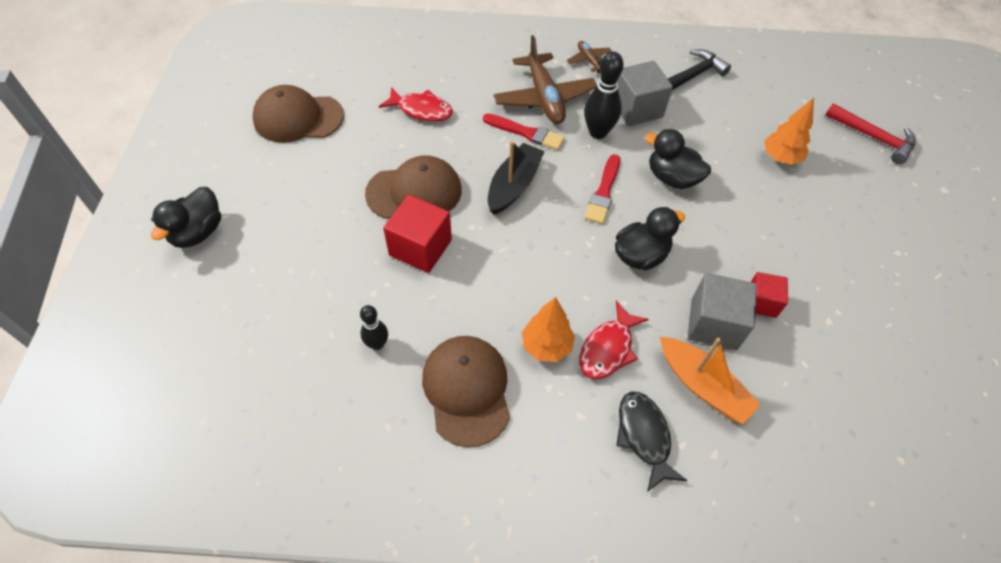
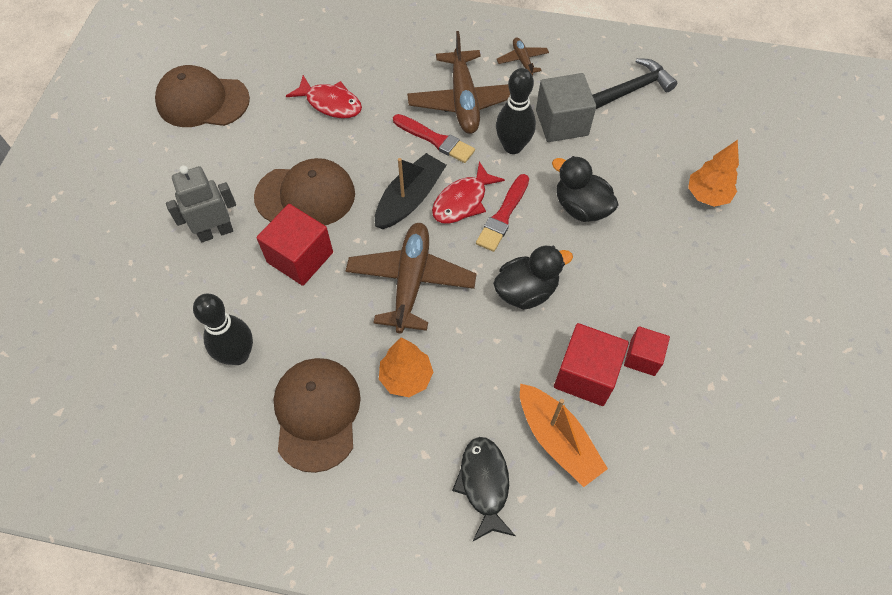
camera: 10 degrees right, 5 degrees up
black duck [151,187,221,248] -> none
black bowling pin [360,305,388,350] -> black bowling pin [193,294,253,365], size x1.68
red fish [580,301,649,379] -> red fish moved to [432,161,505,224]
grey cube [687,273,757,350] -> red cube [554,323,629,406]
red hammer [825,103,916,164] -> none
none -> grey robot [166,165,236,242]
none -> brown plane [346,223,476,334]

